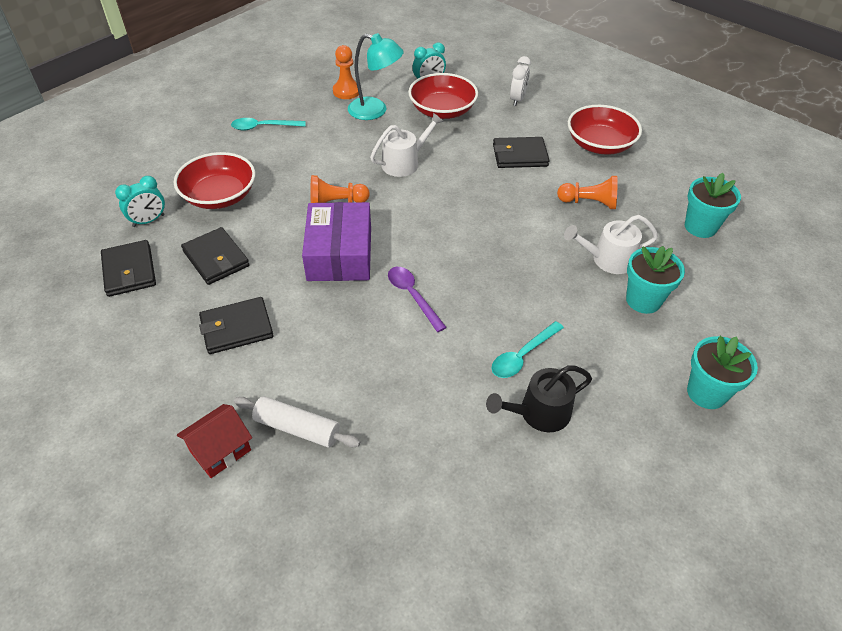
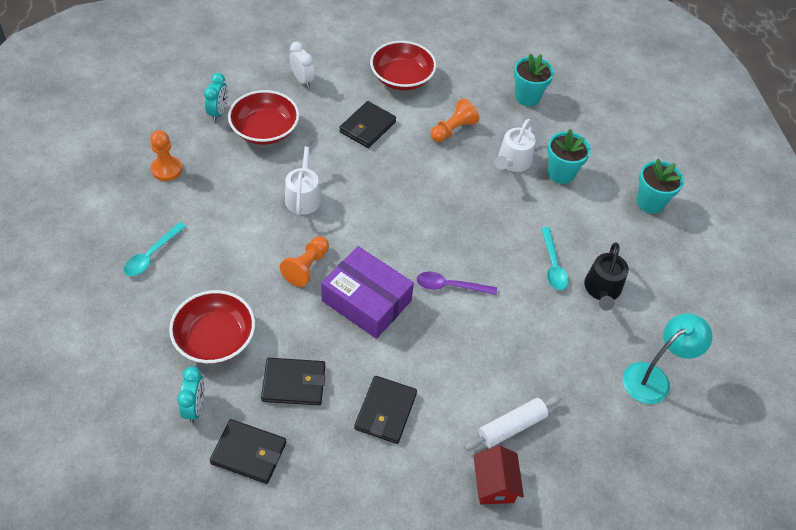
camera: 55 degrees left, 5 degrees up
turquoise lamp [348,33,404,120] -> turquoise lamp moved to [623,313,713,404]

